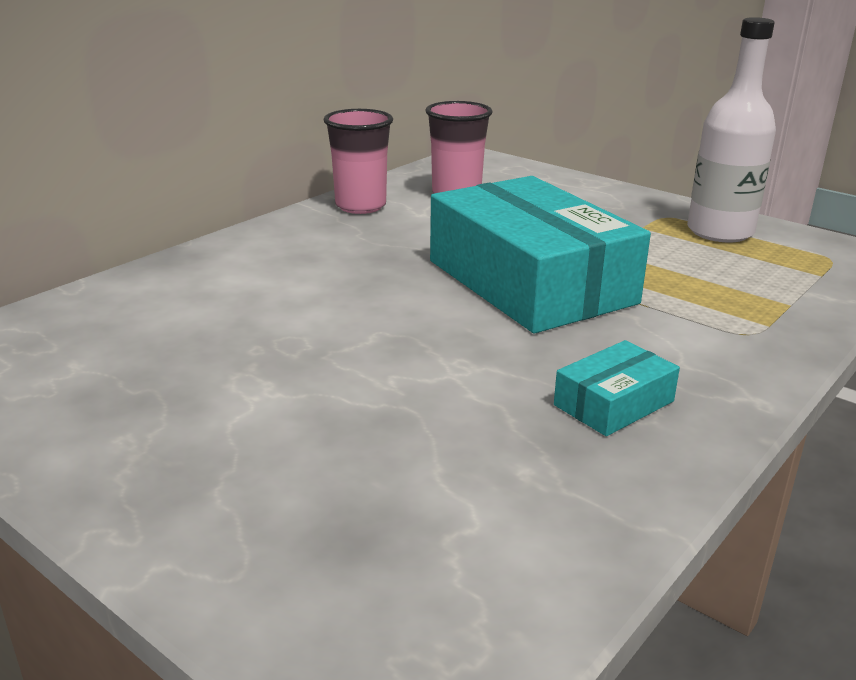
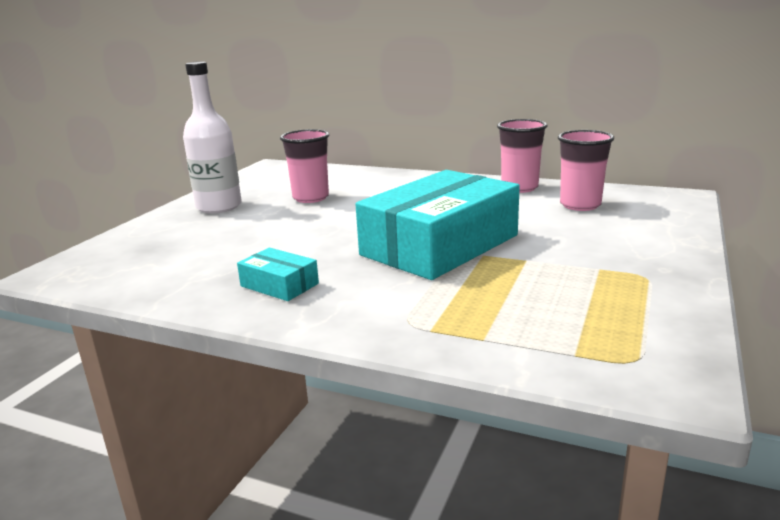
camera: 75 degrees right, 5 degrees down
white bottle [687,17,776,243] -> white bottle moved to [183,61,242,213]
none -> pink cup [280,129,329,203]

